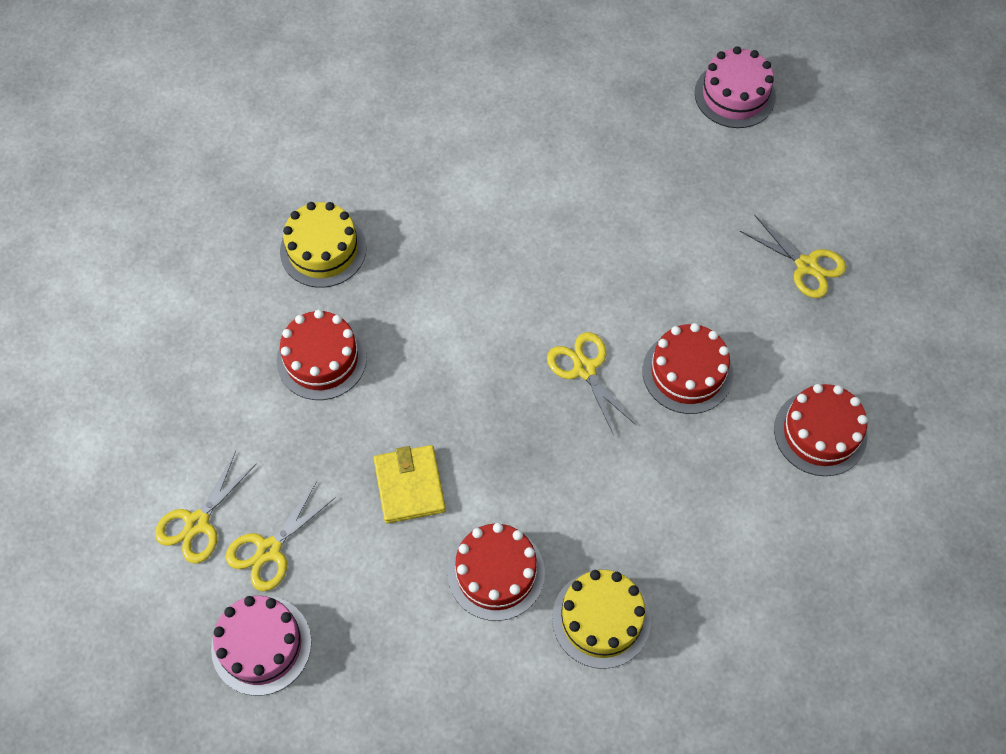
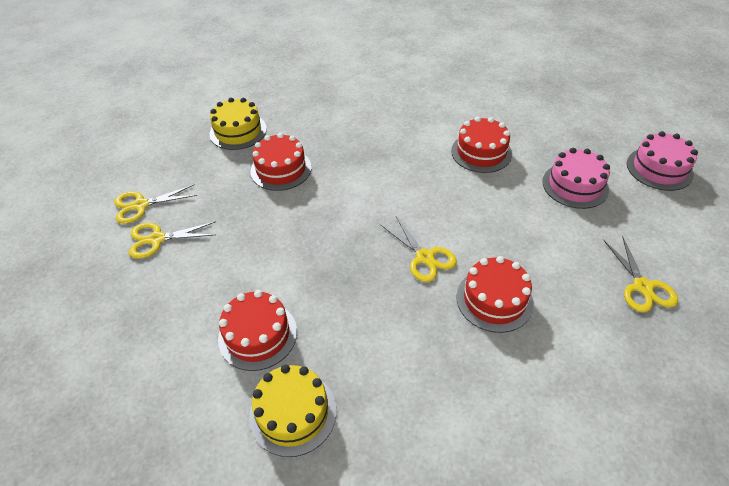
camera: 40 degrees right, 15 degrees down
pink cake [211,596,312,696] -> pink cake moved to [542,148,610,209]
yellow cake [280,202,366,288] -> yellow cake moved to [210,98,267,150]
yellow wallet [374,445,446,523] -> none
yellow scissors [547,332,636,435] -> yellow scissors turned 135 degrees clockwise [381,216,457,282]
red cake [774,384,868,476] -> red cake moved to [451,117,512,173]

